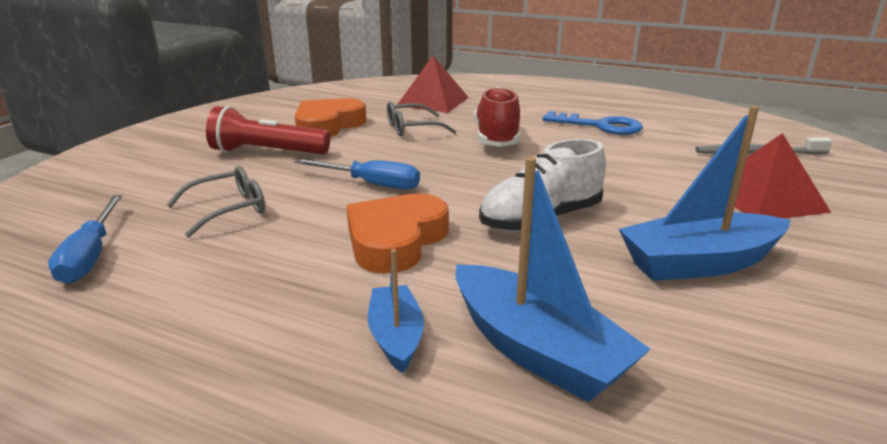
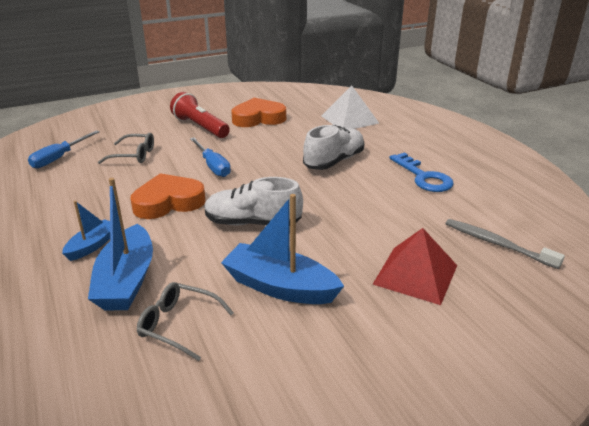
camera: 40 degrees right, 5 degrees up
grey glasses [387,101,456,136] -> grey glasses moved to [137,282,234,361]
red pyramid [397,55,469,113] -> white pyramid [321,85,379,129]
red shoe [474,87,520,147] -> white shoe [303,125,365,170]

